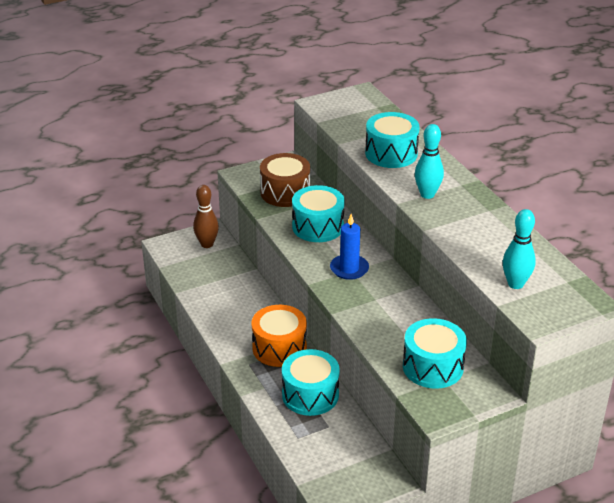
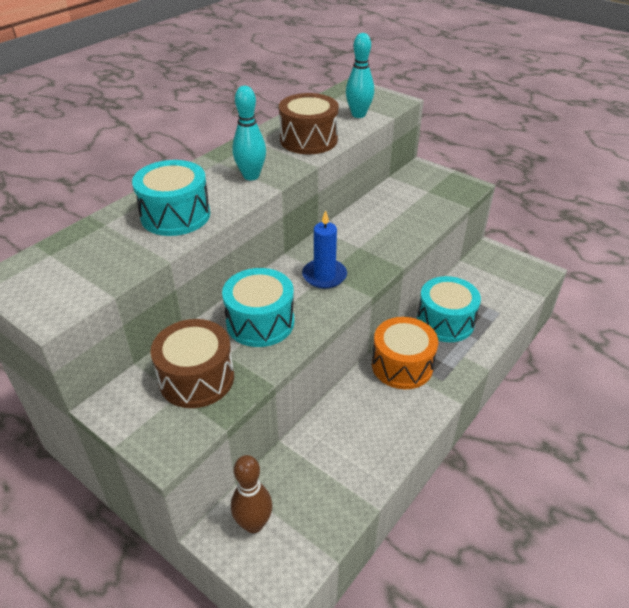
camera: 115 degrees left, 5 degrees up
turquoise drum [403,318,467,389] -> none
none -> brown drum [279,93,339,154]

